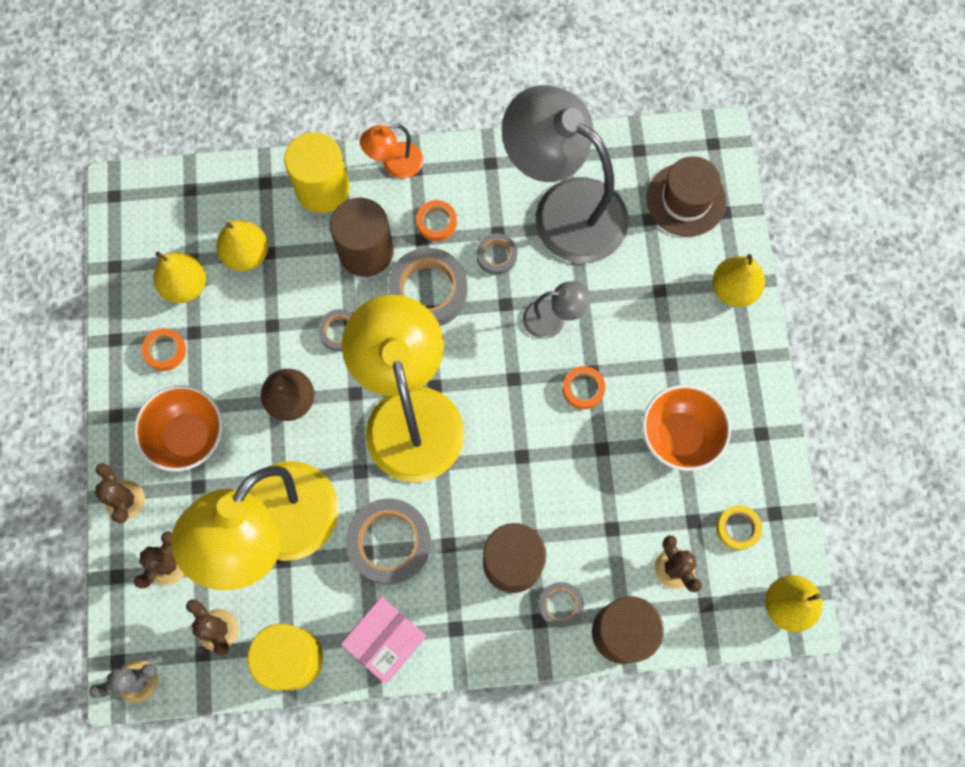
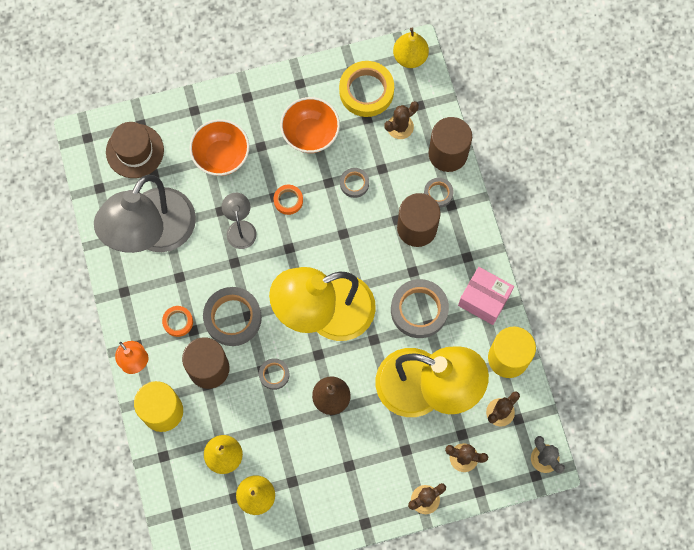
camera: 100 degrees left, 0 degrees up
orange bowl [134,385,223,472] -> orange bowl moved to [189,119,249,176]
orange tape [142,328,186,371] -> none
grey tape [477,233,517,275] -> grey tape moved to [340,168,369,198]
yellow pear [713,254,765,307] -> none
yellow tape [716,505,762,550] -> yellow tape [339,61,394,117], size x1.91

